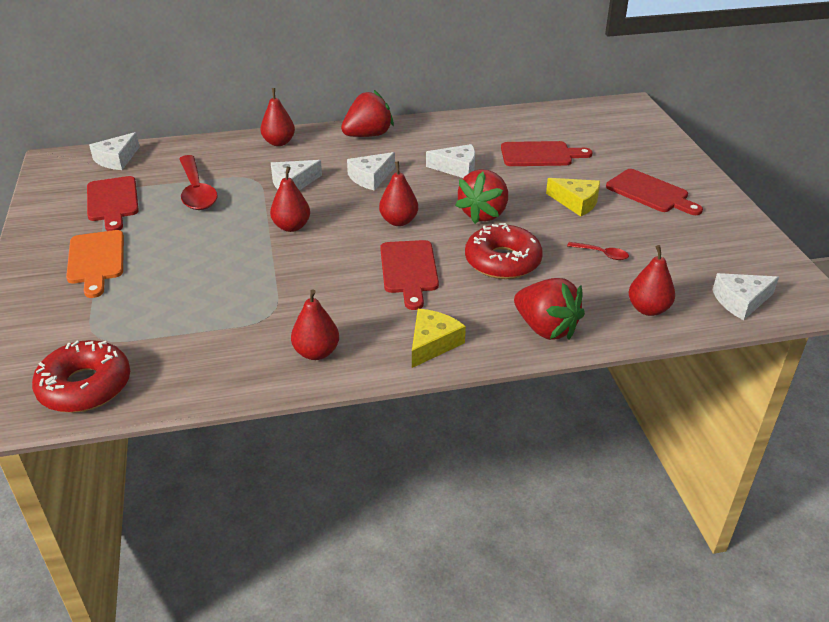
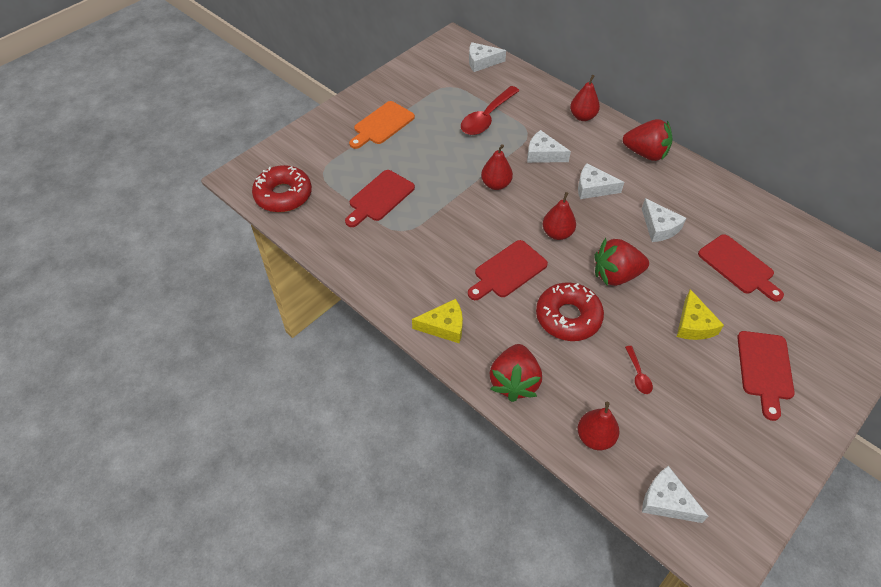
camera: 55 degrees right, 15 degrees up
red cutting board [87,176,139,231] -> red cutting board moved to [345,170,415,227]
red pear [291,289,339,360] -> none

